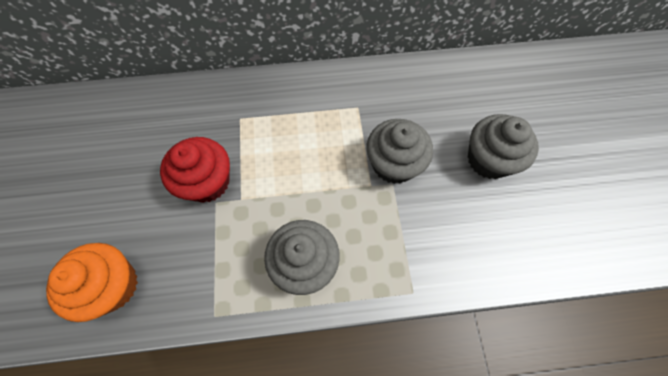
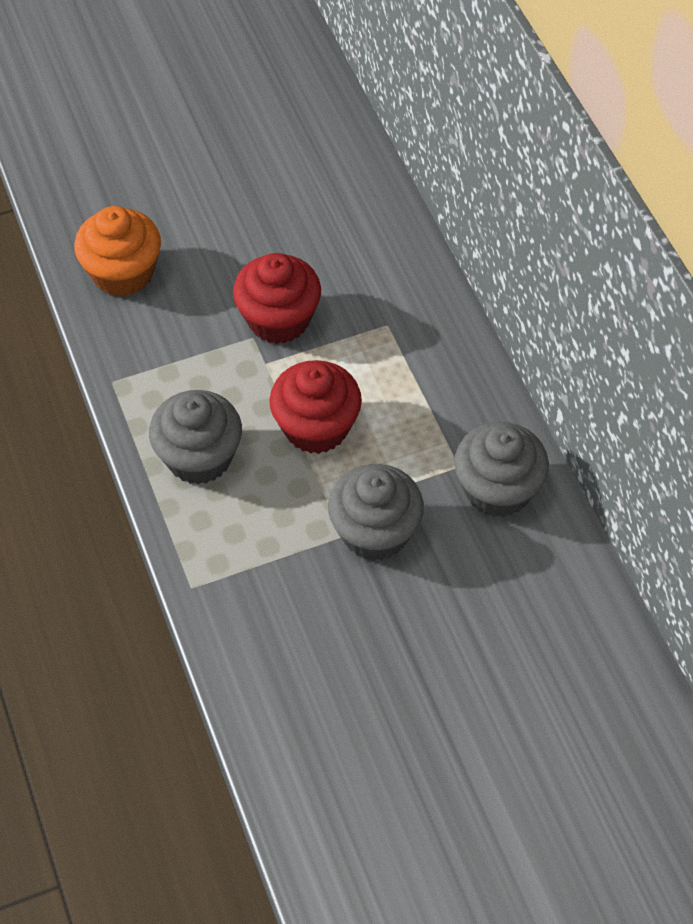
camera: 75 degrees right, 10 degrees down
grey cupcake [468,114,539,179] -> grey cupcake moved to [454,422,549,517]
none -> red cupcake [269,360,362,454]

